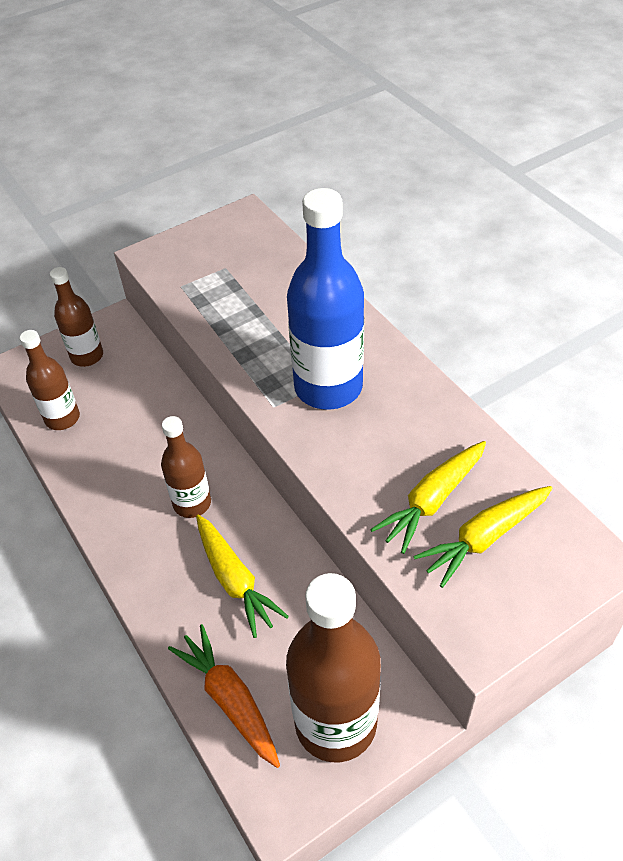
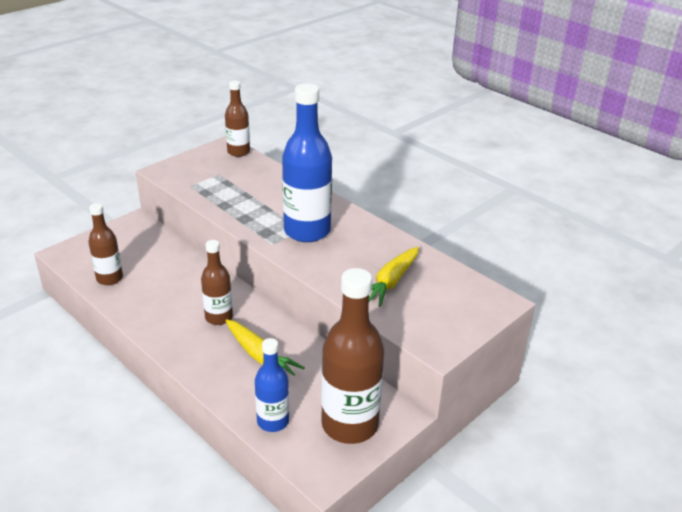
camera: 15 degrees left, 15 degrees down
brown bottle [50,267,103,367] -> brown bottle moved to [225,81,250,157]
orange carrot [168,624,280,768] -> blue bottle [255,338,289,432]
yellow carrot [413,486,552,588] -> none

